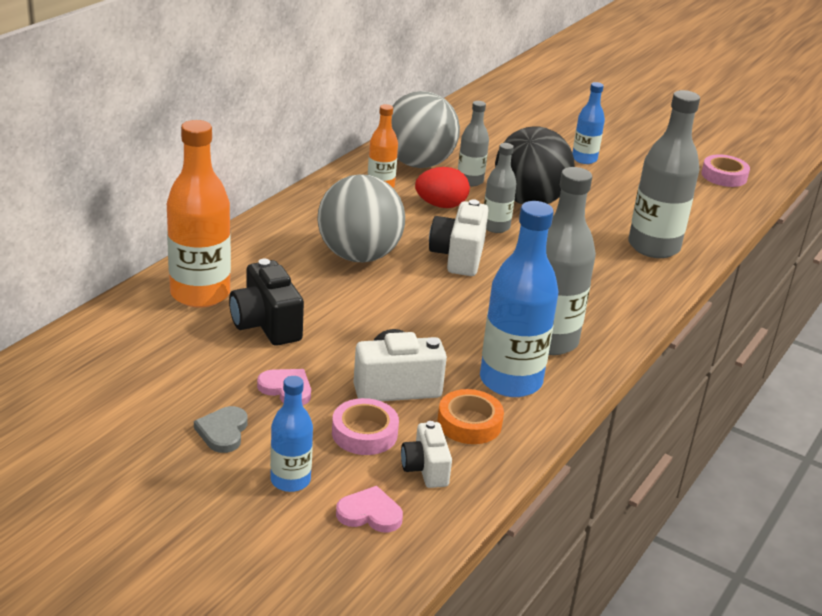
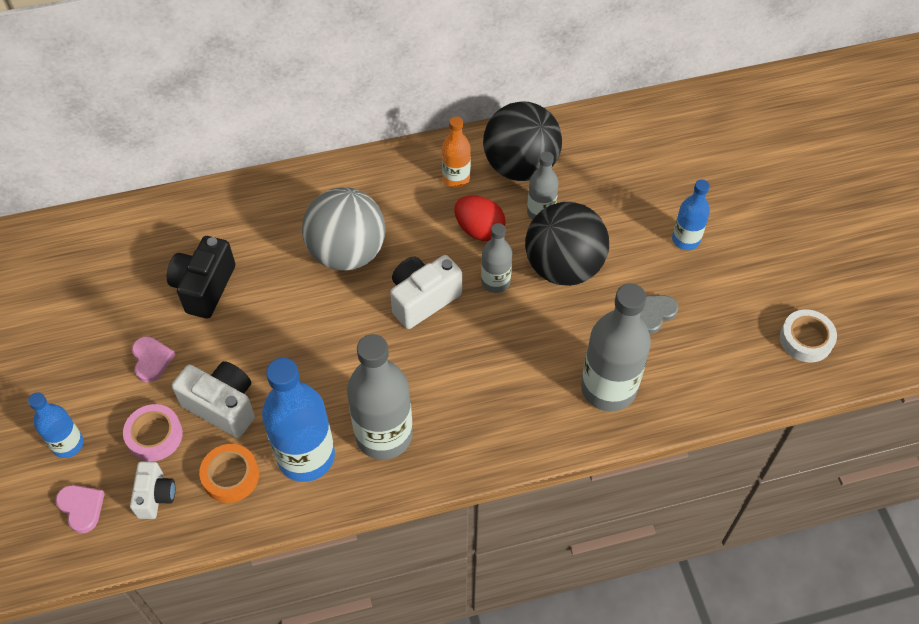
camera: 45 degrees right, 25 degrees up
orange bottle [167,120,231,308] -> none
grey heart [194,406,248,453] -> grey heart moved to [640,296,678,334]
grey ball [392,91,460,168] -> black ball [483,101,562,181]
white camera [401,421,452,488] -> white camera turned 150 degrees clockwise [130,461,175,519]
pink tape [702,154,750,187] -> white tape [780,309,837,363]

